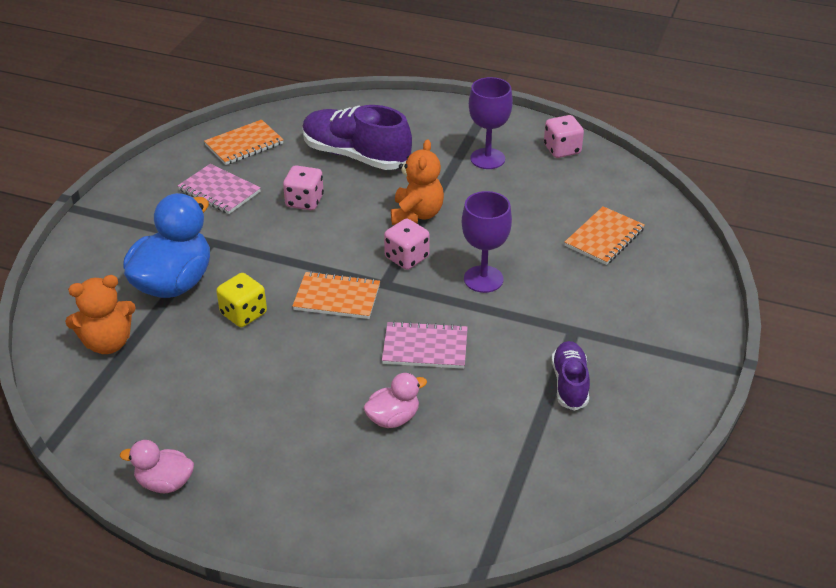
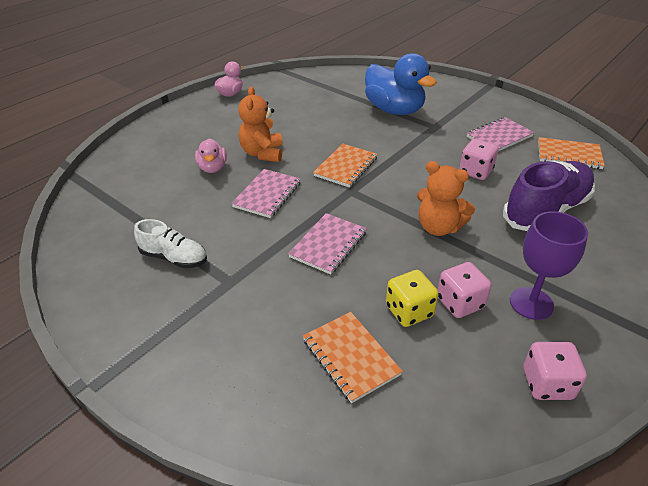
camera: 110 degrees right, 0 degrees up
orange teddy bear [65,275,136,354] -> orange teddy bear moved to [238,86,283,162]
orange notebook [204,120,284,165] -> orange notebook turned 60 degrees counterclockwise [538,137,605,169]
yellow dice [216,273,267,327] -> yellow dice moved to [386,270,439,327]
pink dice [384,219,430,270] -> pink dice moved to [438,262,491,318]
purple goblet [462,191,512,293] -> pink notebook [288,213,367,275]
purple shoe [552,341,590,411] -> white shoe [134,219,207,268]

